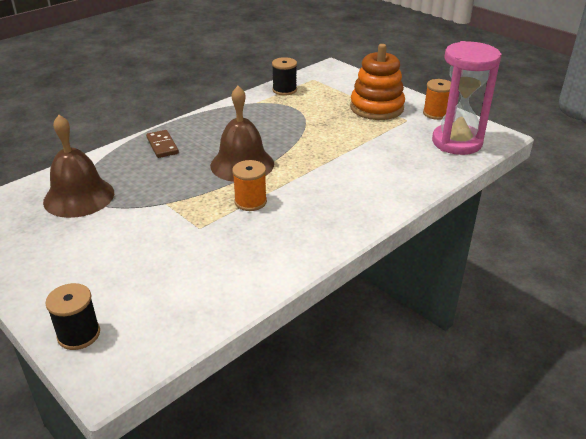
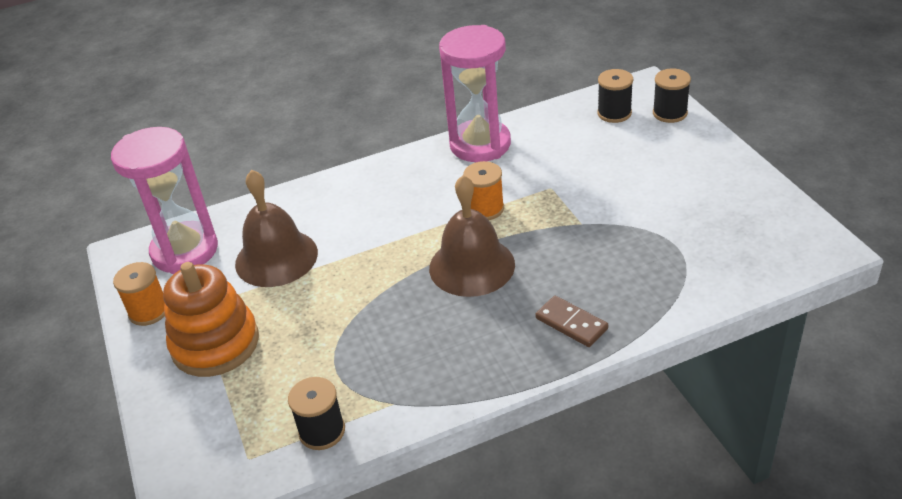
camera: 155 degrees left, 5 degrees up
brown bell [43,115,114,218] -> brown bell moved to [235,170,318,287]
brown domino [146,130,179,158] -> brown domino turned 45 degrees counterclockwise [535,296,608,347]
none -> pink hourglass [439,25,511,162]
none -> black spool [597,69,633,123]

